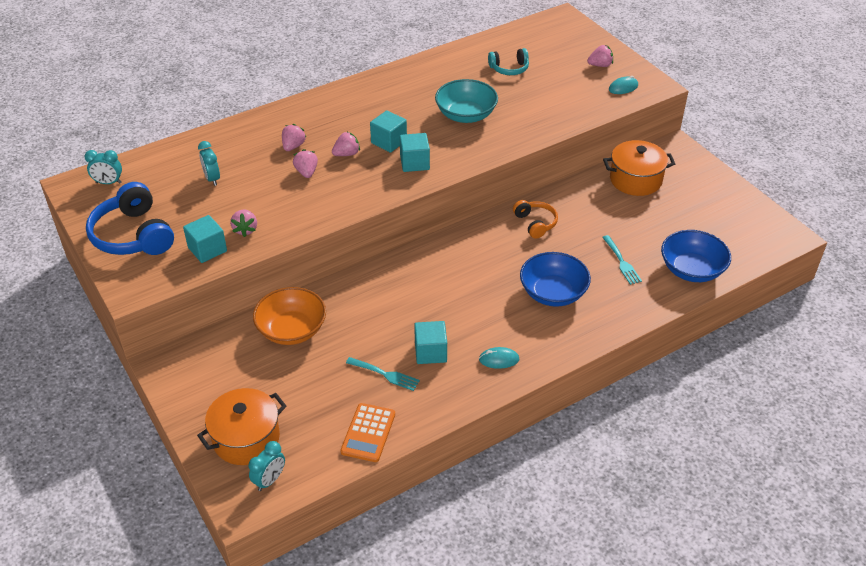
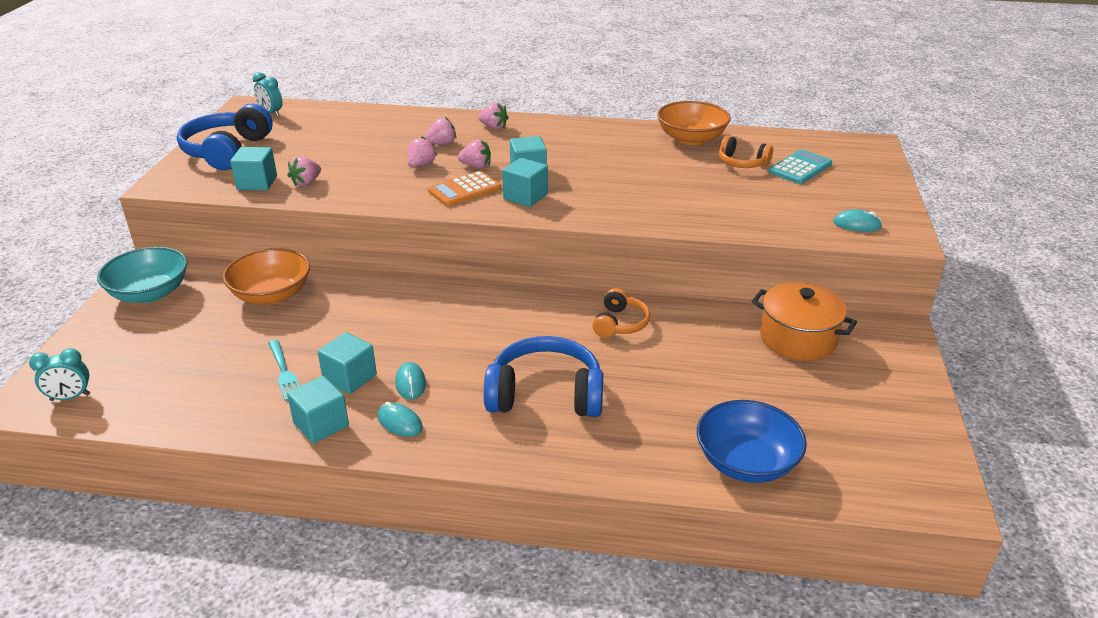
camera: 40 degrees right, 10 degrees down
orange pot [197,388,286,465] -> none
turquoise clock [198,141,220,186] -> none
orange calculator [340,403,395,462] -> orange calculator moved to [428,171,501,207]
turquoise bowl [435,79,498,123] -> turquoise bowl moved to [97,247,187,303]
turquoise headphones [488,48,529,75] -> orange headphones [719,136,773,168]
blue bowl [520,252,591,307] -> blue headphones [484,336,603,417]
pink strawberry [587,45,613,67] -> pink strawberry moved to [478,103,509,130]
turquoise fork [602,235,642,285] -> none
none -> turquoise cube [287,376,349,444]
none -> turquoise mouse [395,362,426,400]
none -> orange bowl [657,101,731,145]
none -> turquoise calculator [769,149,832,184]

